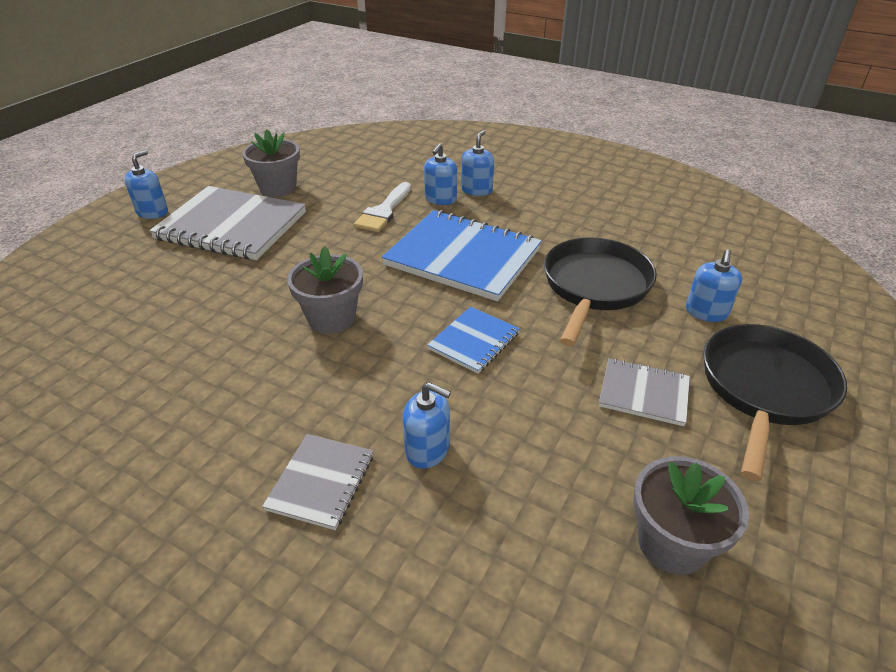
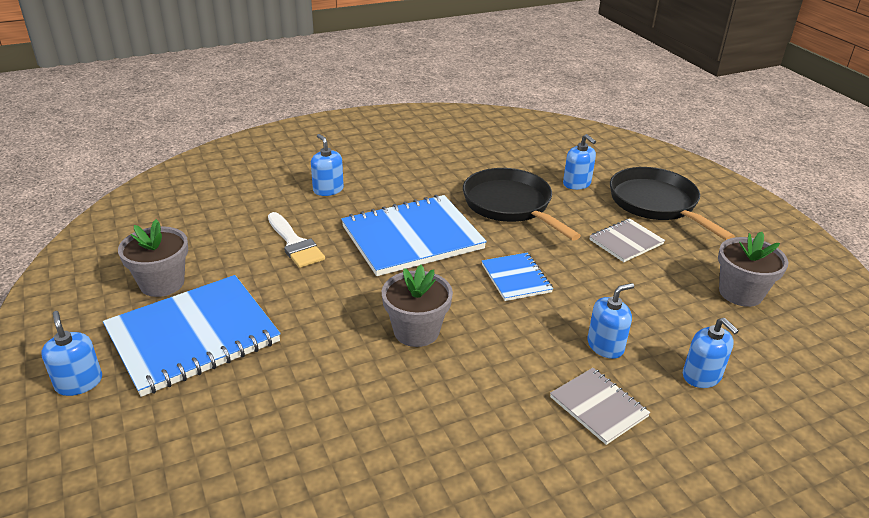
camera: 55 degrees left, 5 degrees down
grey notebook [149,186,306,260] -> blue notebook [103,275,280,397]
blue soap dispenser [424,143,457,205] -> blue soap dispenser moved to [683,318,739,388]

